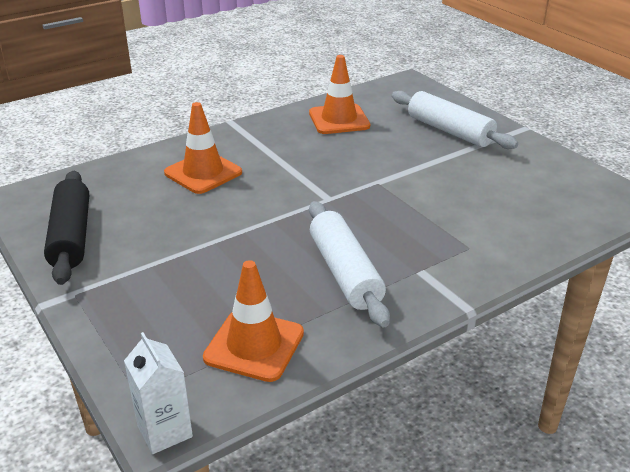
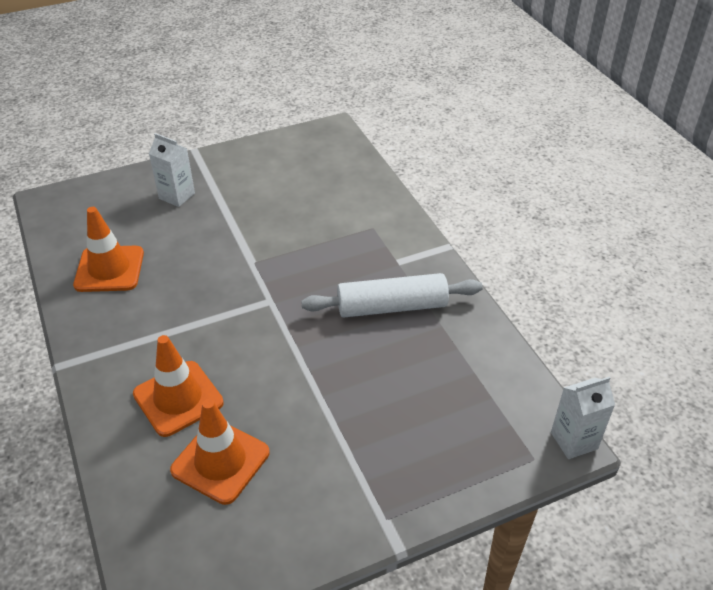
camera: 80 degrees left, 10 degrees up
black rolling pin [44,171,89,285] -> none
orange traffic cone [203,260,304,382] -> orange traffic cone moved to [170,399,270,505]
white rolling pin [392,91,518,149] -> white carton [149,133,195,207]

